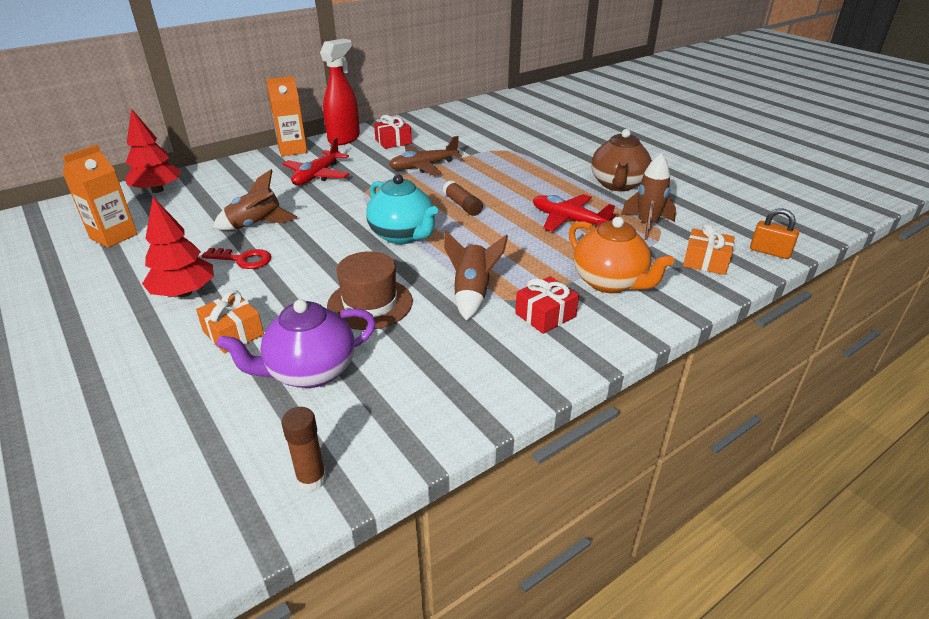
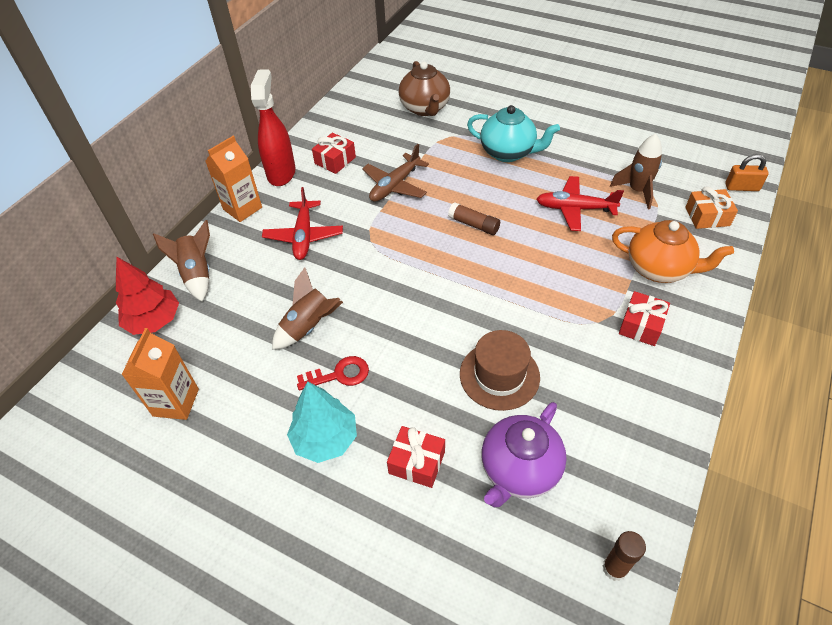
camera: 25 degrees left, 15 degrees up
red tree [142,197,214,297] -> turquoise tree [287,381,357,463]
orange gift [196,290,264,354] -> red gift [387,426,445,488]
turquoise teapot [366,174,438,244] -> turquoise teapot moved to [467,105,560,162]
brown rocket [444,231,508,320] -> brown rocket moved to [153,220,210,301]
brown teapot [591,129,651,191] -> brown teapot moved to [399,61,450,116]

